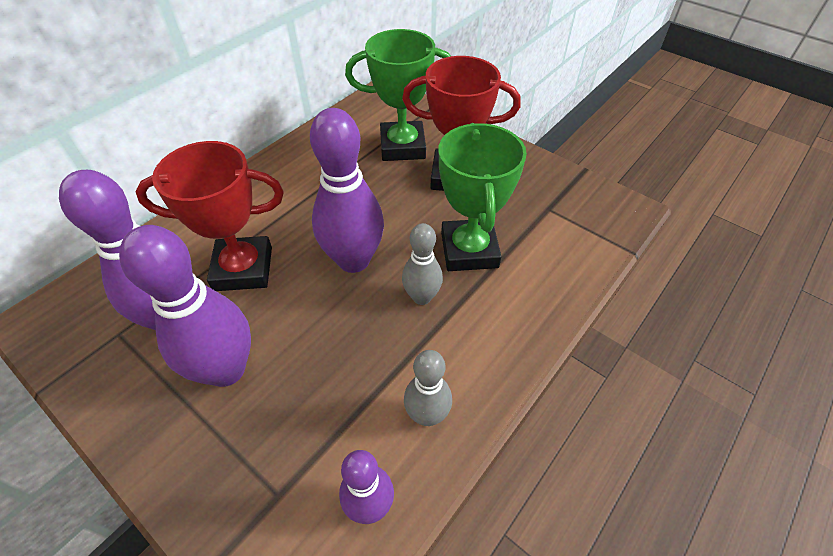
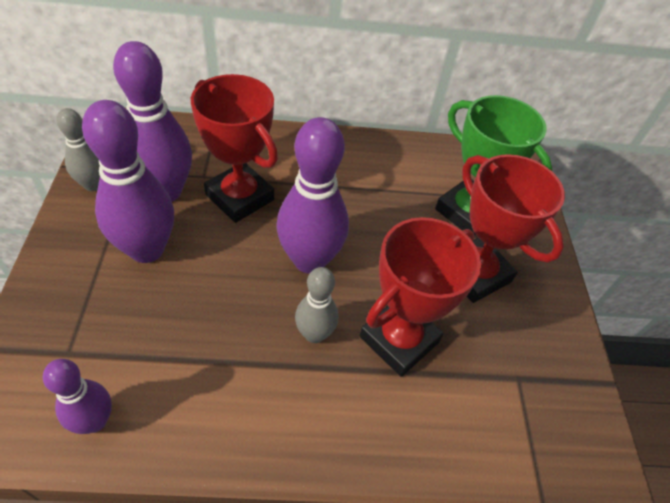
camera: 45 degrees right, 0 degrees up
grey bowling pin [404,350,452,426] -> grey bowling pin moved to [56,108,100,191]
green trophy [439,123,527,271] -> red trophy [360,217,481,377]

